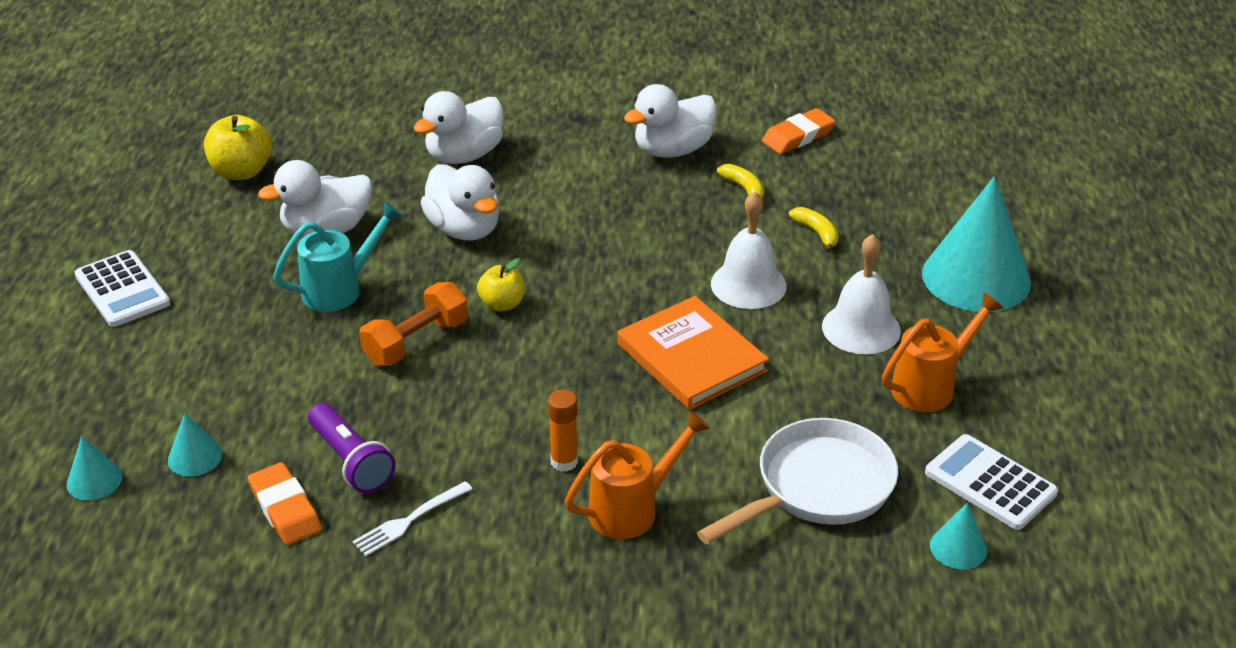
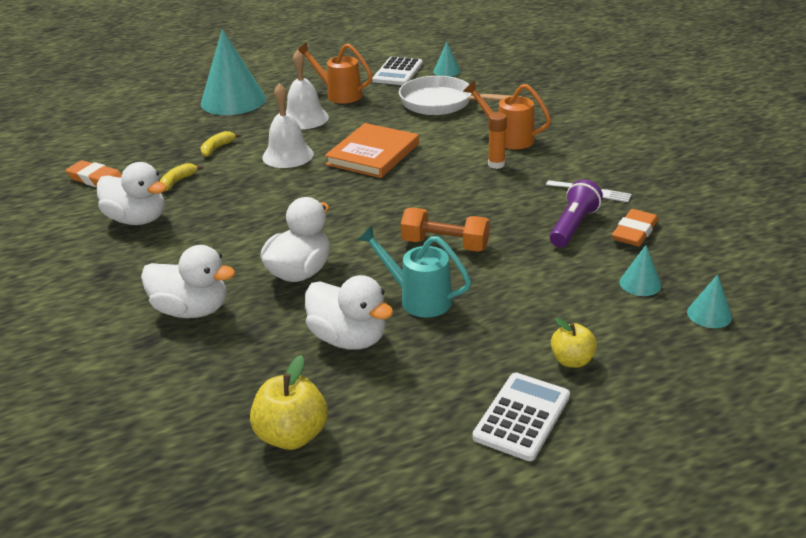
camera: 115 degrees left, 5 degrees down
yellow apple [477,258,525,312] -> yellow apple moved to [551,318,597,368]

